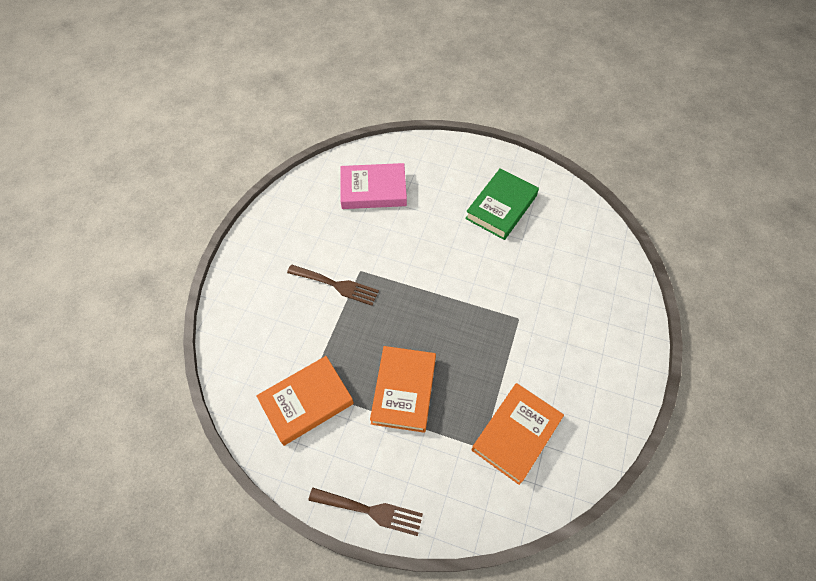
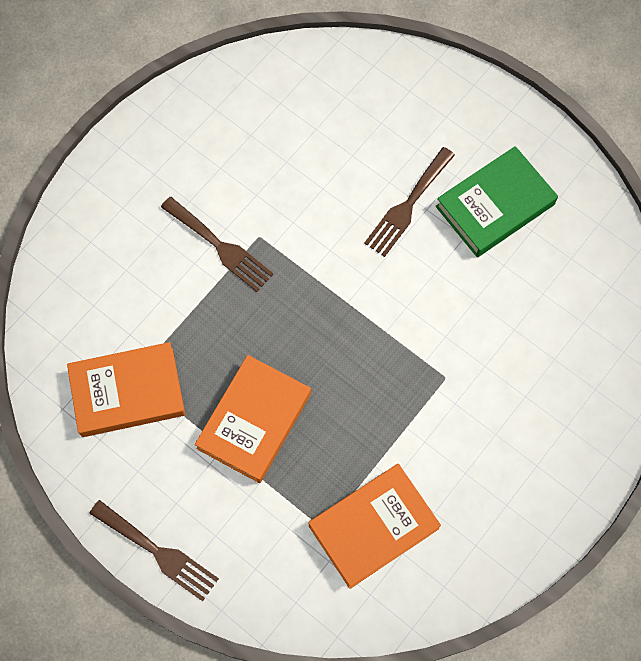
camera: 20 degrees right, 10 degrees up
pink book [340,163,407,209] -> none
none -> brown fork [364,147,455,257]

